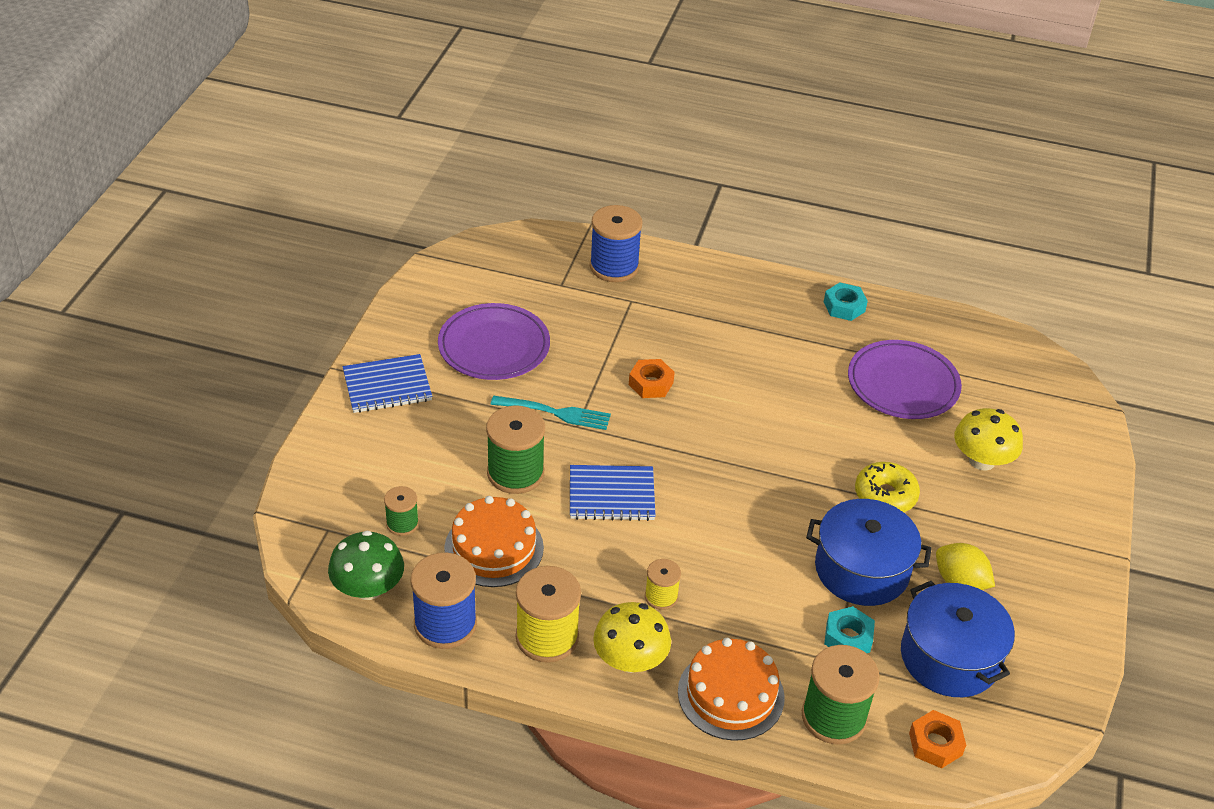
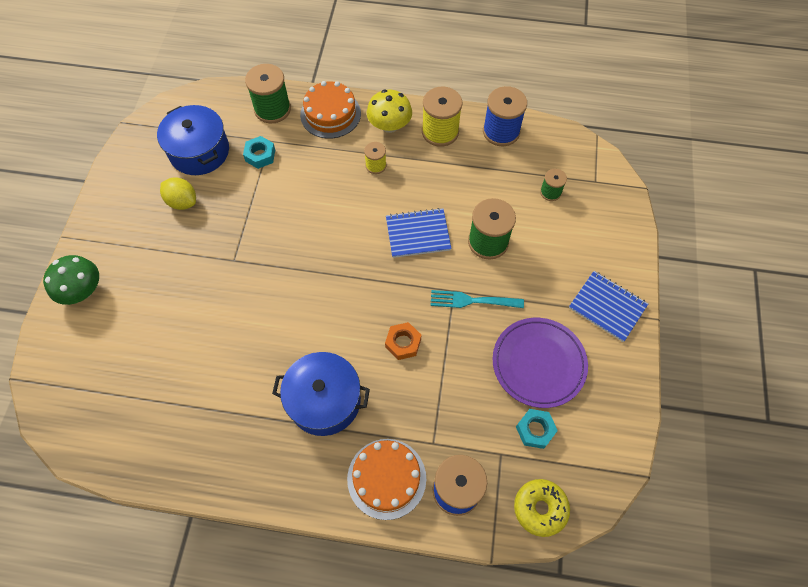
camera: 175 degrees right, 20 degrees up
green mushroom [328,530,404,600] -> green mushroom moved to [43,255,99,305]
blue notebook [343,354,432,413] -> blue notebook turned 60 degrees clockwise [569,271,648,342]
orange cake [444,496,544,587] -> orange cake moved to [347,439,426,520]
blue pot [806,499,932,606] -> blue pot moved to [272,352,370,436]
turquoise nut [824,282,868,321] -> turquoise nut moved to [516,409,558,449]
purple plate [848,340,962,419] -> none
yellow donut [855,462,920,512] -> yellow donut moved to [514,479,570,537]
orange nut [909,710,966,769] -> none
yellow mushroom [954,408,1023,471] -> none

